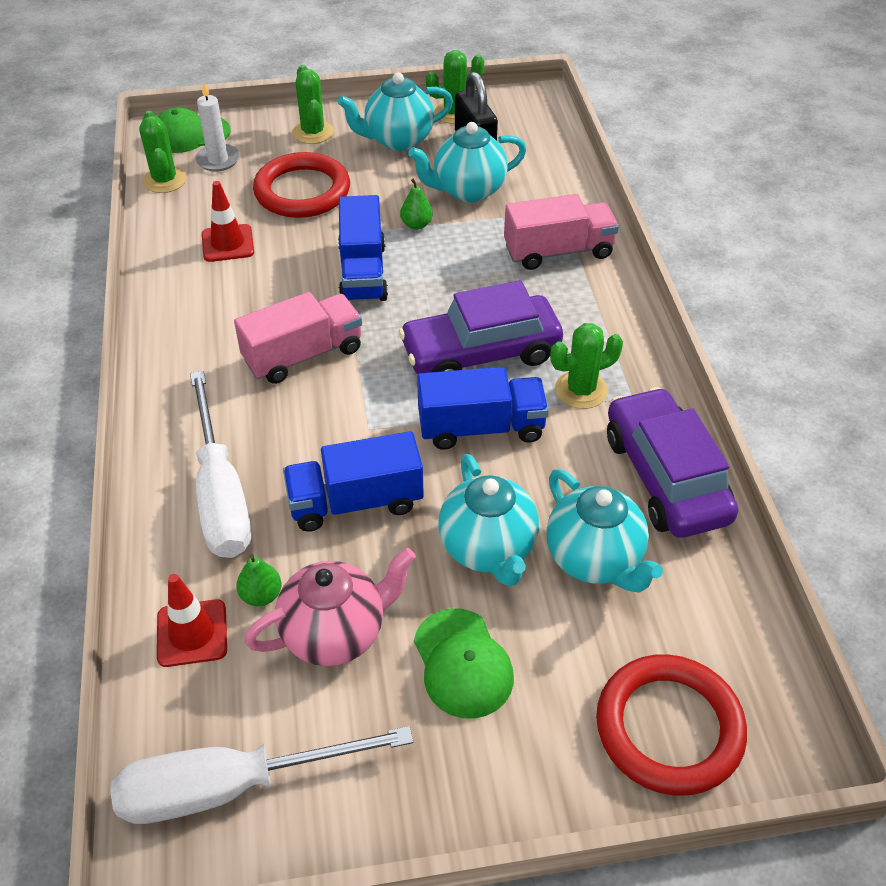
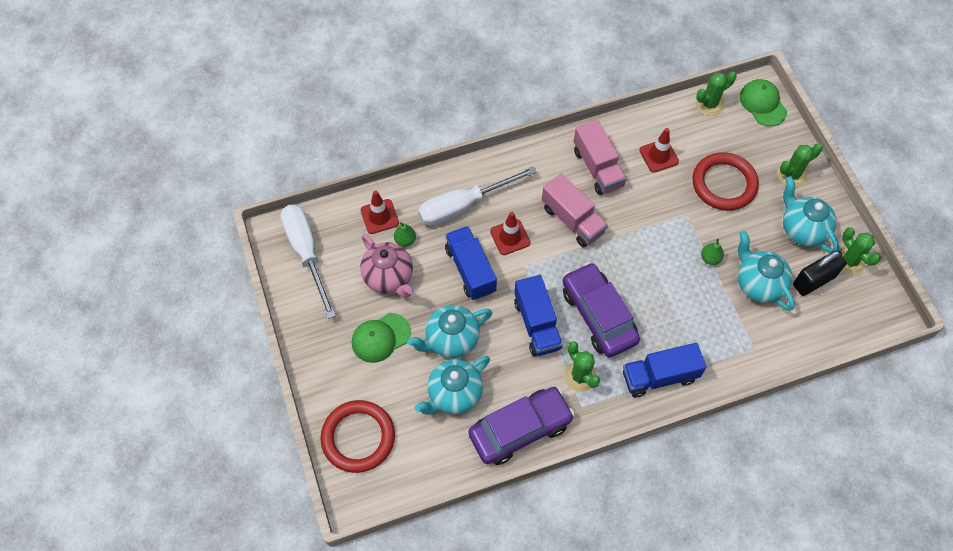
camera: 80 degrees right, 15 degrees up
white candle [195,82,240,172] -> none
blue truck [338,195,388,301] -> blue truck moved to [623,343,706,397]
pink truck [504,194,619,270] -> pink truck moved to [573,120,627,195]
none -> red traffic cone [490,212,531,255]

